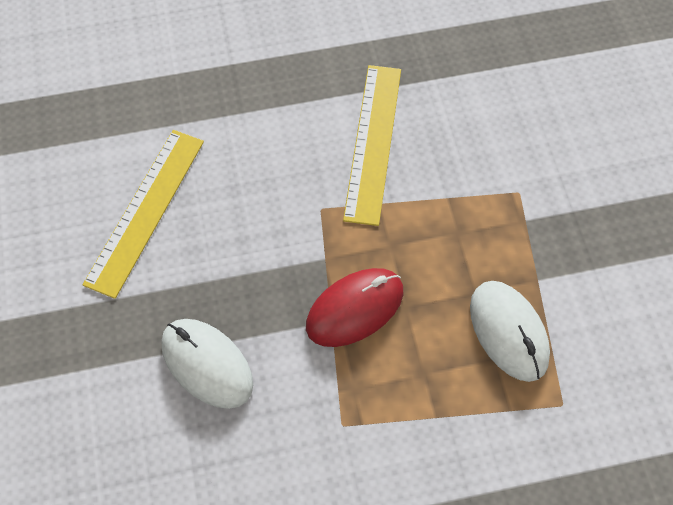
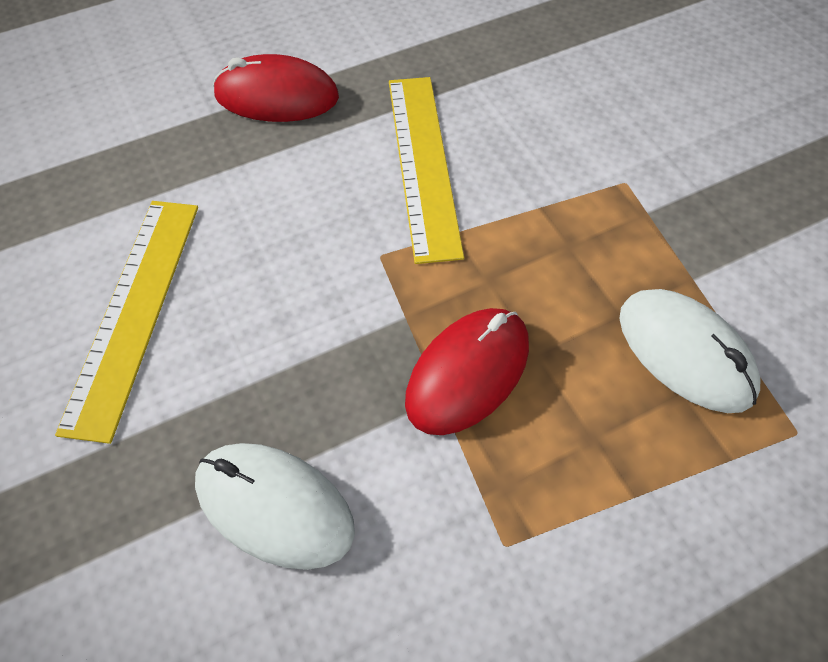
camera: 15 degrees left, 5 degrees down
none -> red mouse [213,54,339,122]

